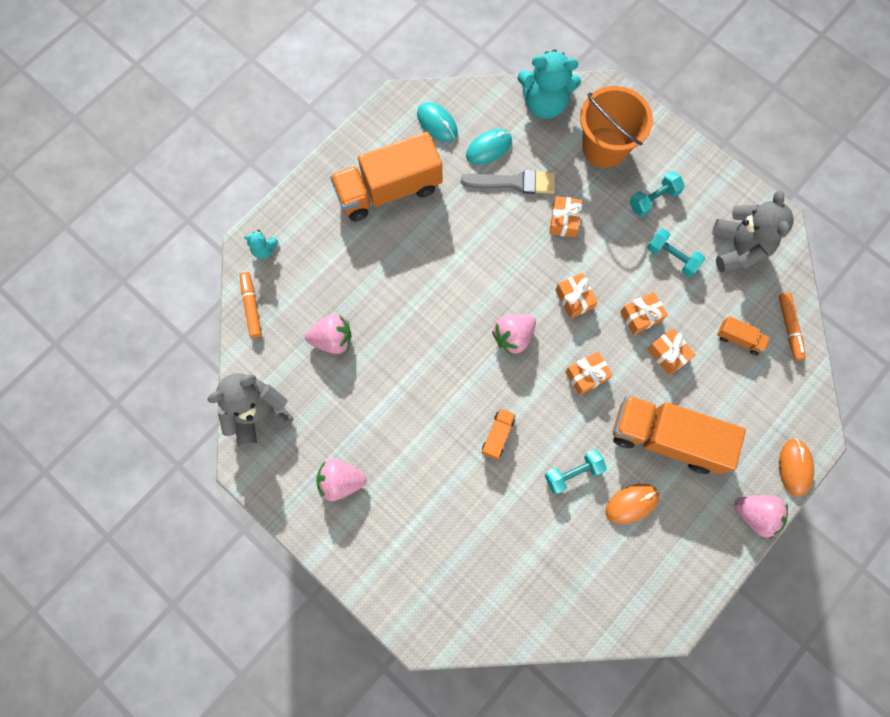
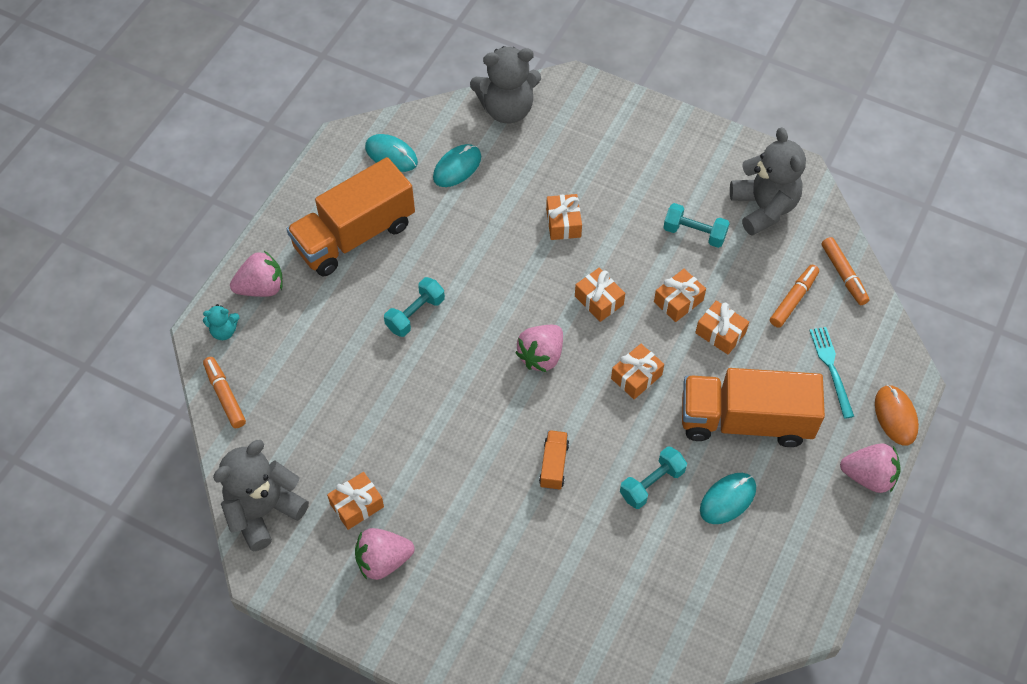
camera: 15 degrees left, 15 degrees down
pink strawberry [305,314,351,354] -> pink strawberry moved to [230,251,283,297]
grey brush [461,170,555,194] -> none
turquoise teddy bear [518,49,581,119] -> grey teddy bear [470,46,541,124]
orange bucket [580,86,653,168] -> none
orange mouse [606,484,659,524] -> turquoise mouse [700,473,756,524]
turquoise dumbbell [629,171,685,217] -> turquoise dumbbell moved to [384,277,445,337]
orange truck [717,316,770,356] -> orange marker [770,265,819,328]
none -> orange gift [327,472,384,530]
none -> turquoise fork [809,327,854,419]

